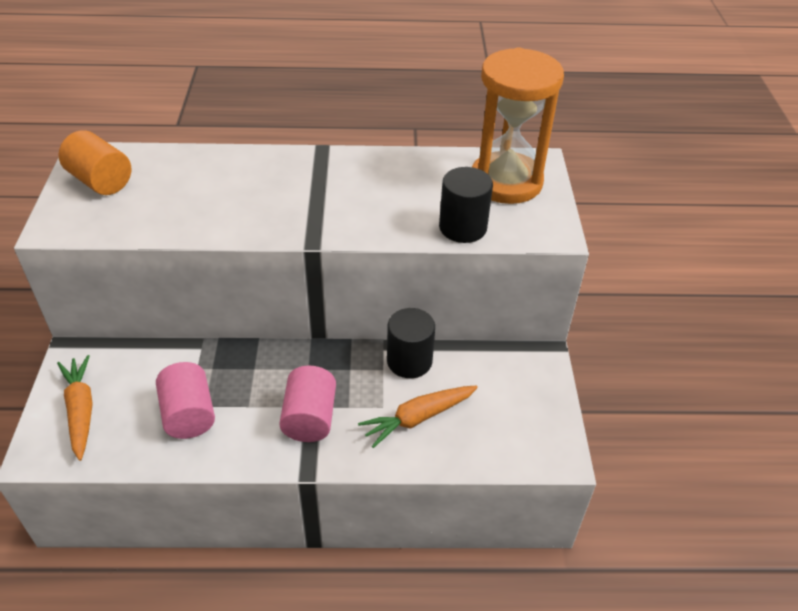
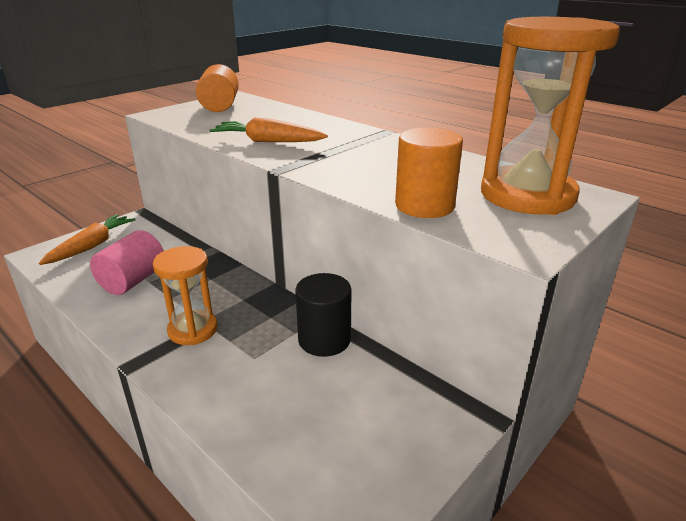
camera: 45 degrees right, 15 degrees down
pink cylinder [279,365,336,442] -> orange hourglass [153,246,218,345]
orange carrot [358,385,478,448] -> orange carrot moved to [210,117,328,142]
black cylinder [439,167,493,243] -> orange cylinder [395,127,463,218]

